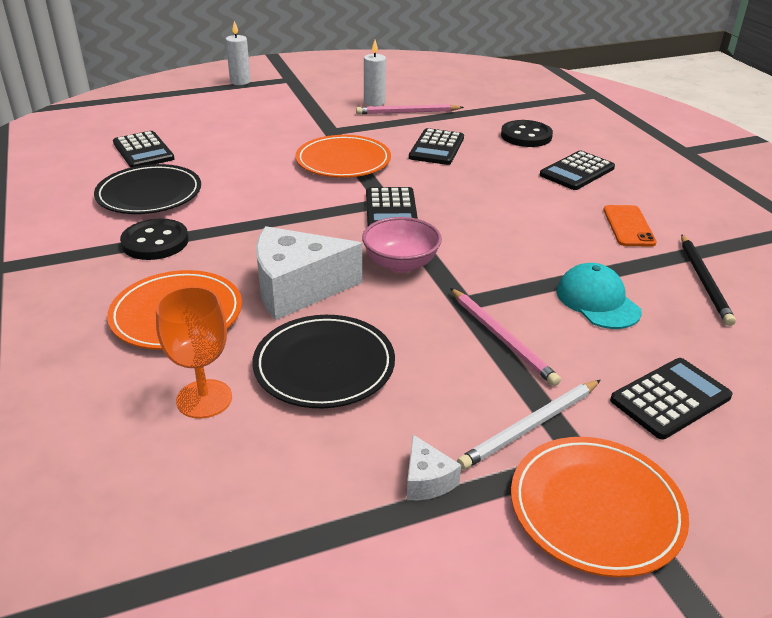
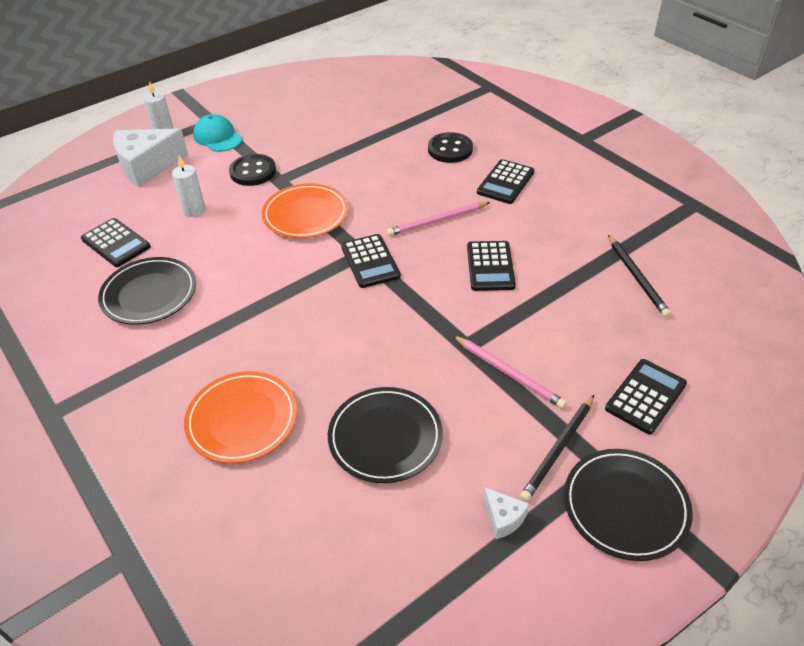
camera: 15 degrees left, 10 degrees up
black button [120,218,189,260] -> black button moved to [229,154,276,186]
orange goblet [156,286,232,419] -> none
white cheese [256,226,362,320] -> white cheese moved to [113,128,188,187]
pink pencil [356,104,464,114] -> pink pencil moved to [387,202,490,236]
pink bowl [362,217,442,273] -> none
white candle [364,40,386,106] -> white candle moved to [172,156,206,217]
black calculator [409,128,464,165] -> black calculator moved to [467,241,516,291]
white pencil [457,380,601,470] -> black pencil [520,395,594,502]
orange plate [511,437,689,577] -> black plate [564,449,693,561]
turquoise cap [557,263,642,329] -> turquoise cap moved to [193,114,243,152]
orange phone [603,205,657,247] -> none

